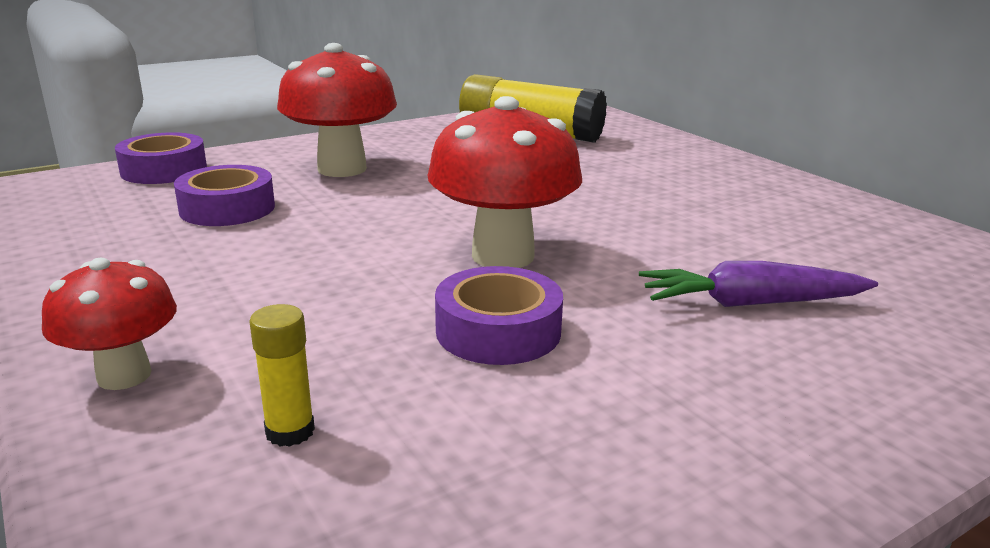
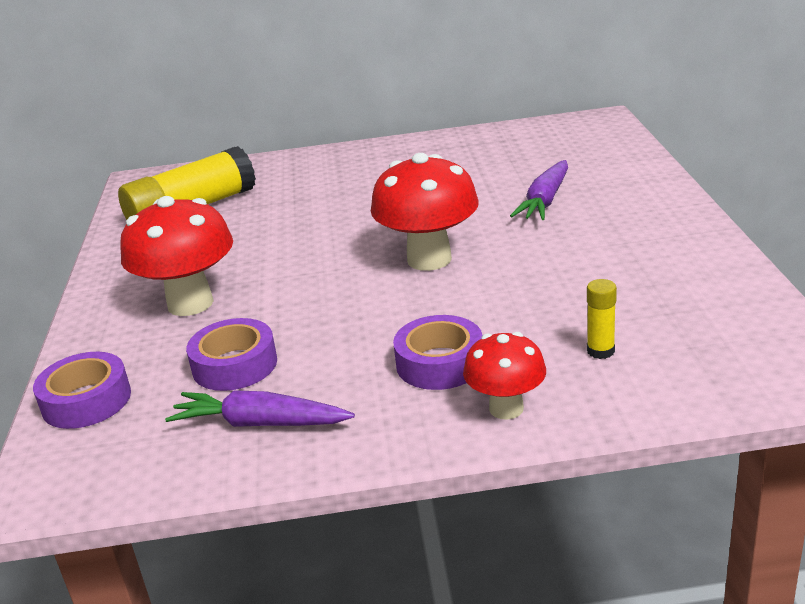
camera: 60 degrees left, 5 degrees up
purple tape [435,266,563,365] -> purple tape moved to [393,315,483,390]
none -> purple carrot [165,391,355,427]

